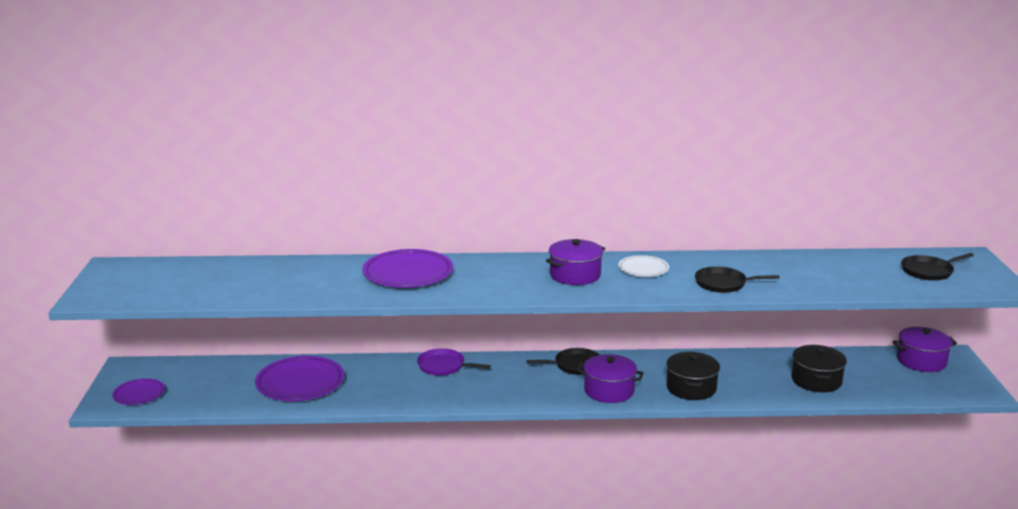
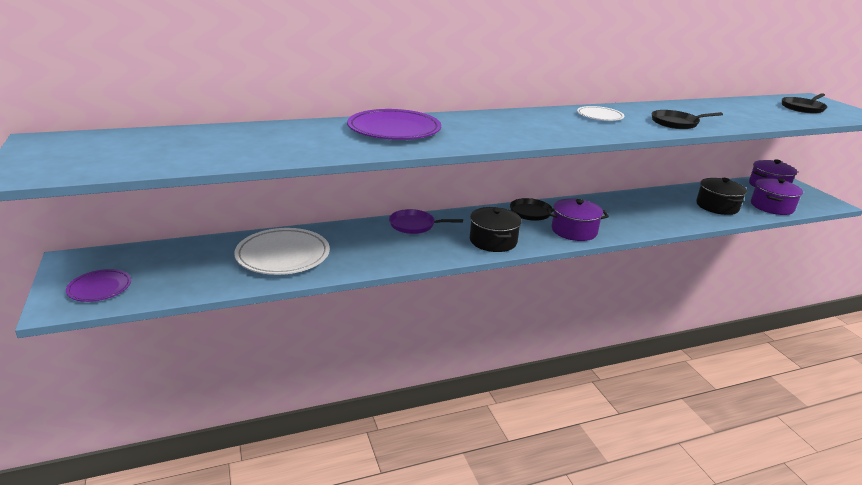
camera: 20 degrees left, 5 degrees up
purple plate [255,356,344,401] -> white plate [234,228,330,275]
purple pot [546,239,605,285] -> purple pot moved to [751,178,803,215]
black pot [666,352,720,400] -> black pot moved to [470,207,522,252]

